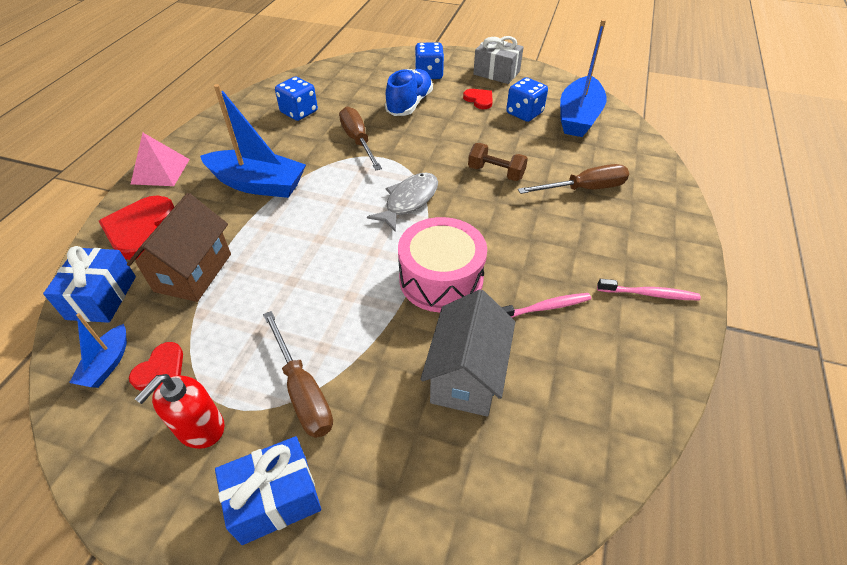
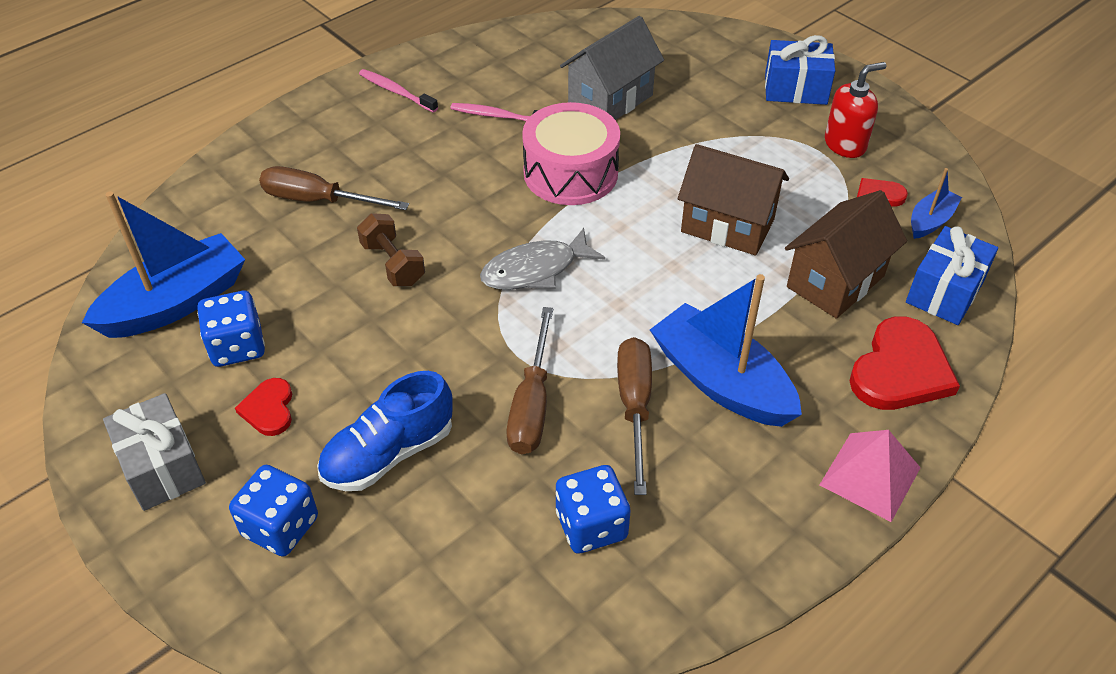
camera: 150 degrees left, 0 degrees up
brown screwdriver [263,311,333,438] -> brown screwdriver moved to [617,337,652,495]
none -> brown house [678,144,789,255]

